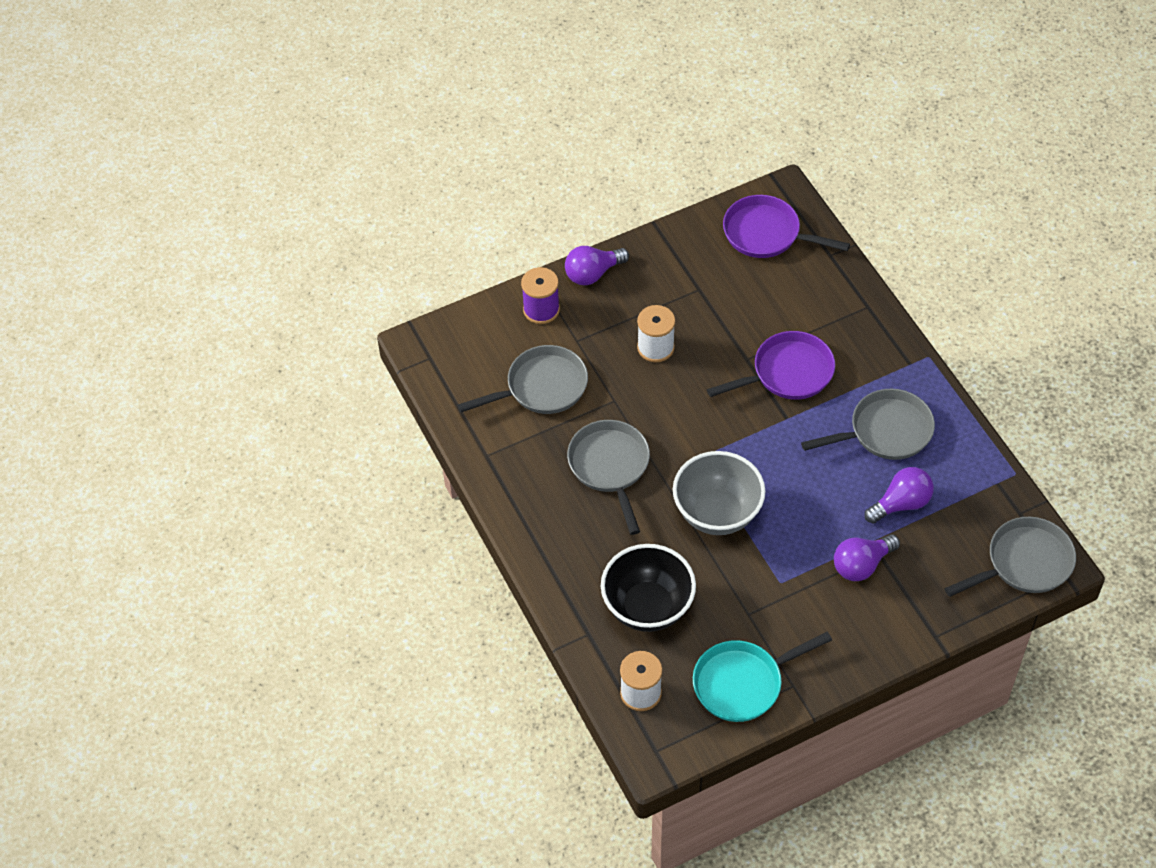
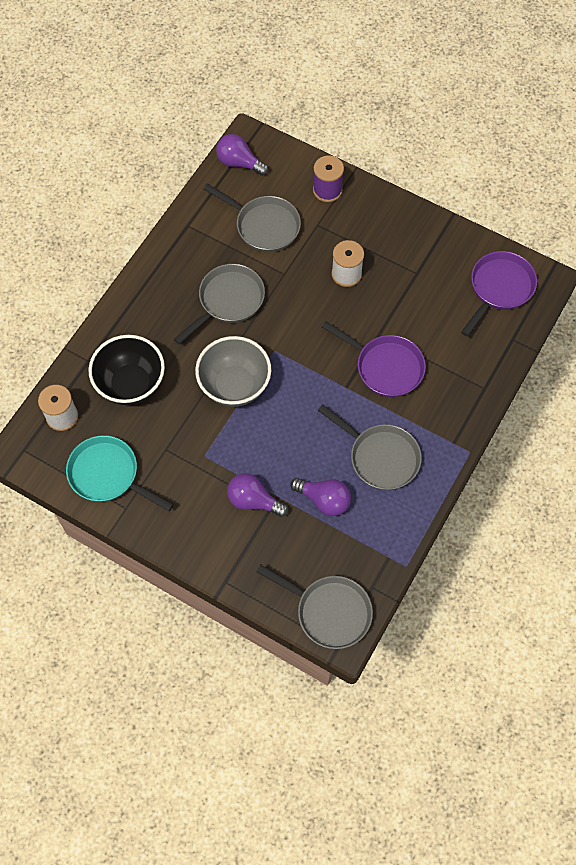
camera: 55 degrees right, 10 degrees up
purple light bulb [565,246,629,285] -> purple light bulb moved to [216,134,269,176]
purple pan [723,195,850,258] -> purple pan turned 45 degrees clockwise [461,251,537,336]

